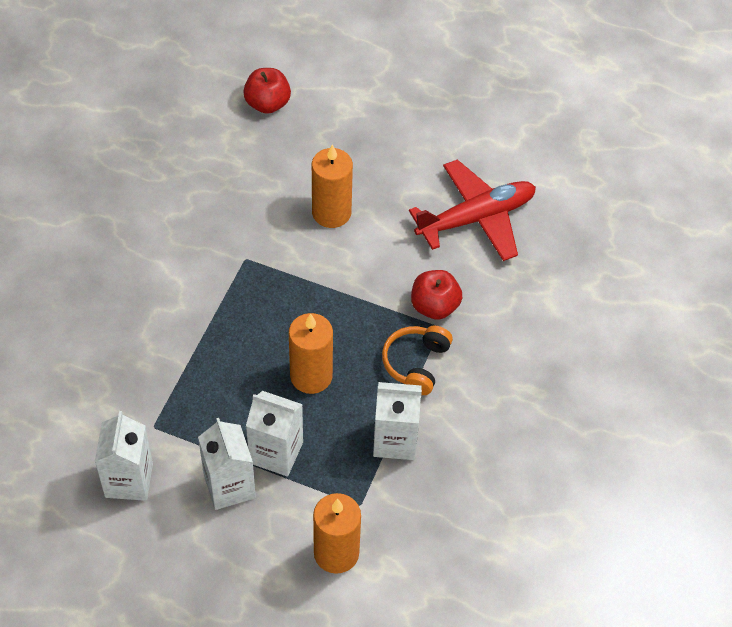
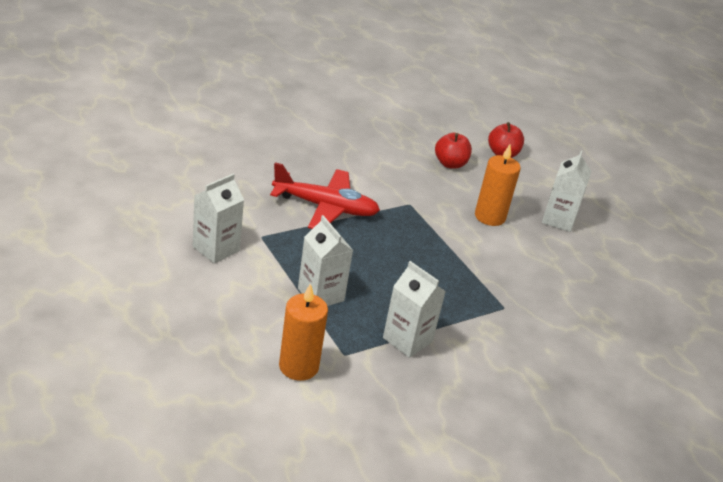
camera: 35 degrees right, 20 degrees down
white carton [198,418,256,510] -> white carton moved to [542,151,591,232]
orange candle [289,313,333,394] -> none
orange headphones [382,326,453,395] -> none
red plane [409,159,536,261] -> red plane moved to [270,162,380,229]
red apple [411,270,462,320] -> red apple moved to [435,133,472,169]

